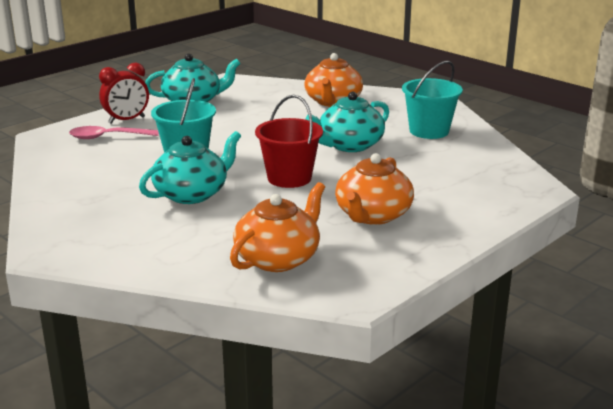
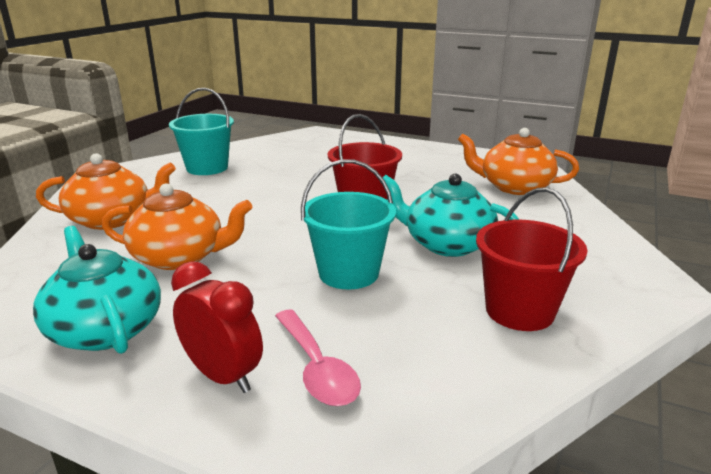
camera: 110 degrees left, 0 degrees up
turquoise teapot [306,92,389,152] -> none
orange teapot [335,153,414,225] -> orange teapot moved to [102,183,253,270]
none -> red bucket [476,187,588,331]

